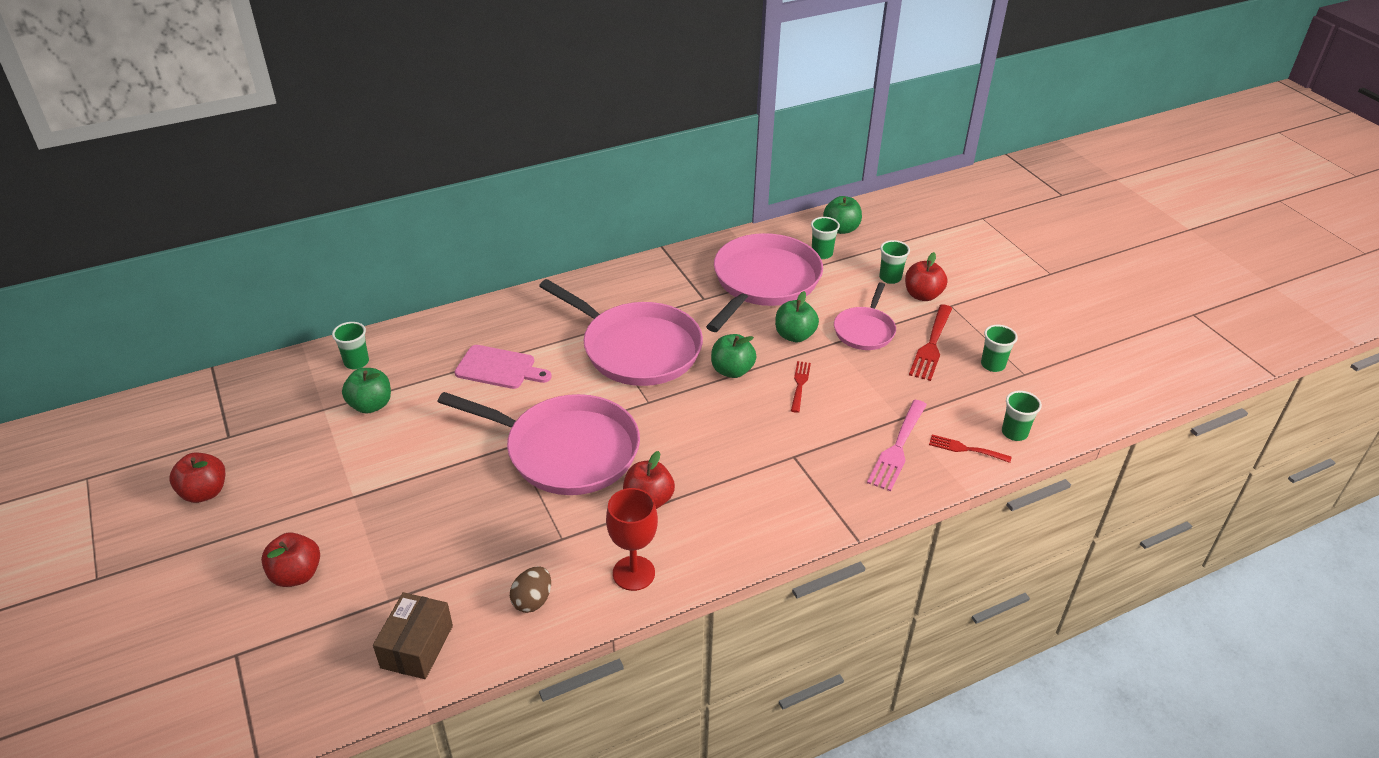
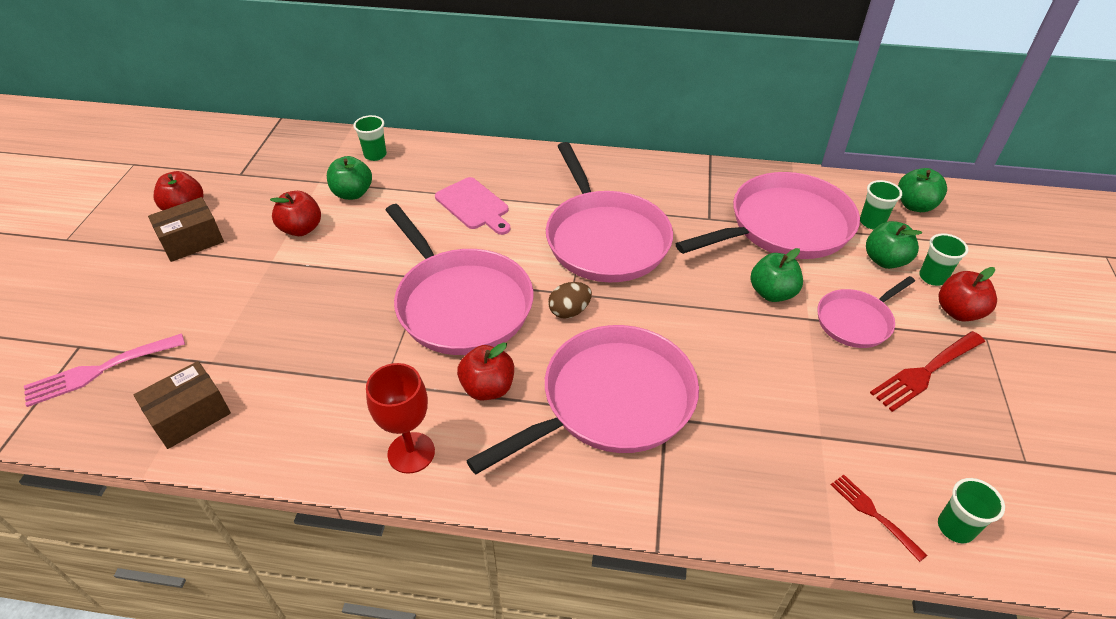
camera: 35 degrees right, 5 degrees up
red apple [261,533,320,587] -> red apple moved to [270,191,321,236]
brown egg [510,566,551,613] -> brown egg moved to [548,282,592,319]
green apple [711,334,756,378] -> green apple moved to [866,221,922,269]
red fork [791,361,811,413] -> none
pink fork [867,400,927,491] -> pink fork moved to [24,333,185,407]
green cup [981,325,1018,372] -> none
none -> brown box [148,197,224,262]
none -> pink pan [466,325,699,475]

